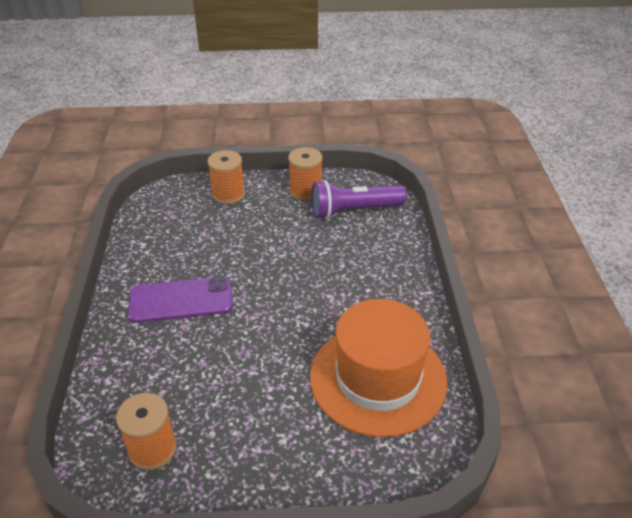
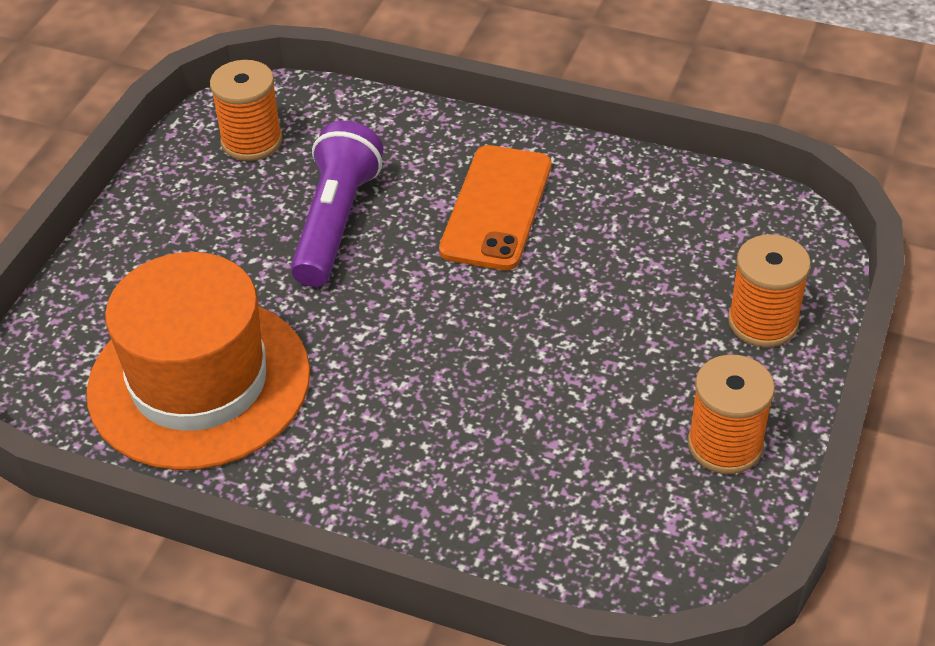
camera: 115 degrees right, 5 degrees up
purple phone [128,276,233,323] -> orange phone [439,145,552,270]
purple flashlight [311,180,407,219] -> purple flashlight moved to [291,121,383,287]

